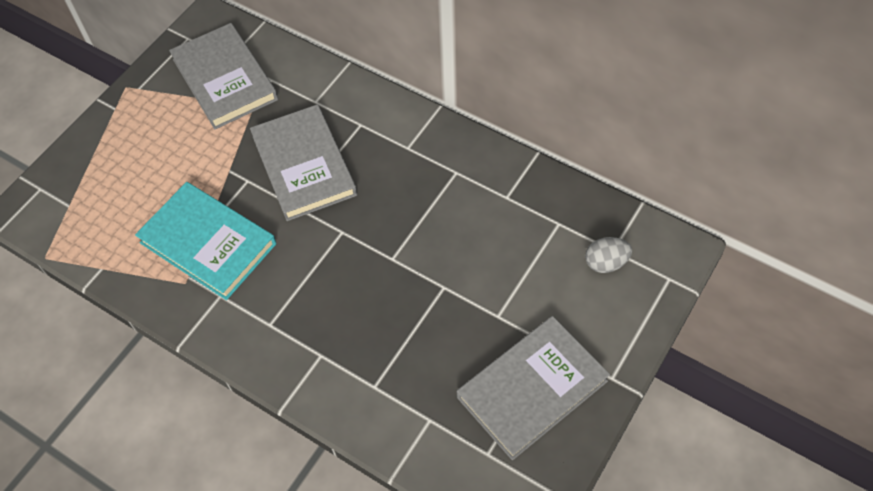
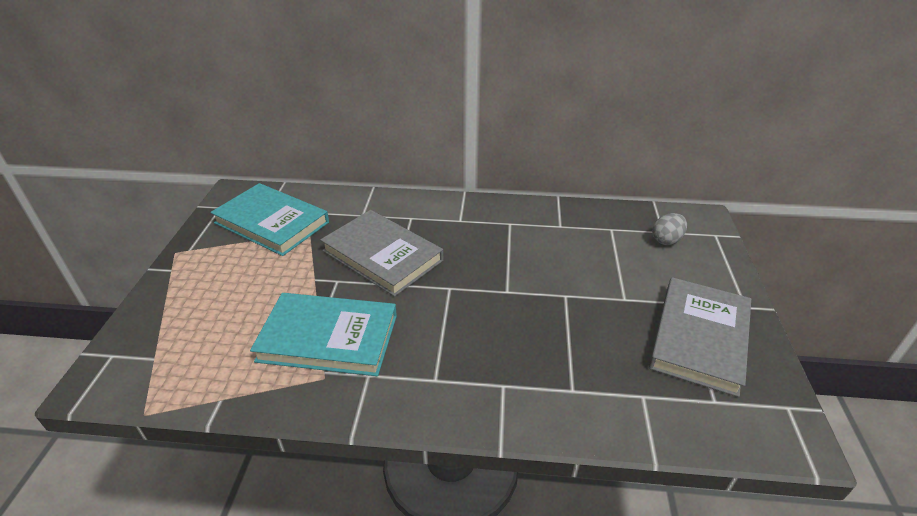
camera: 30 degrees left, 20 degrees down
grey book [169,23,278,129] -> turquoise book [210,183,329,256]

